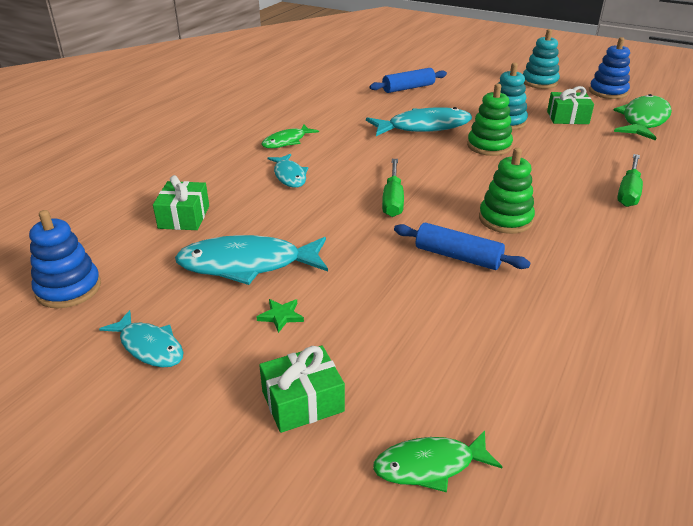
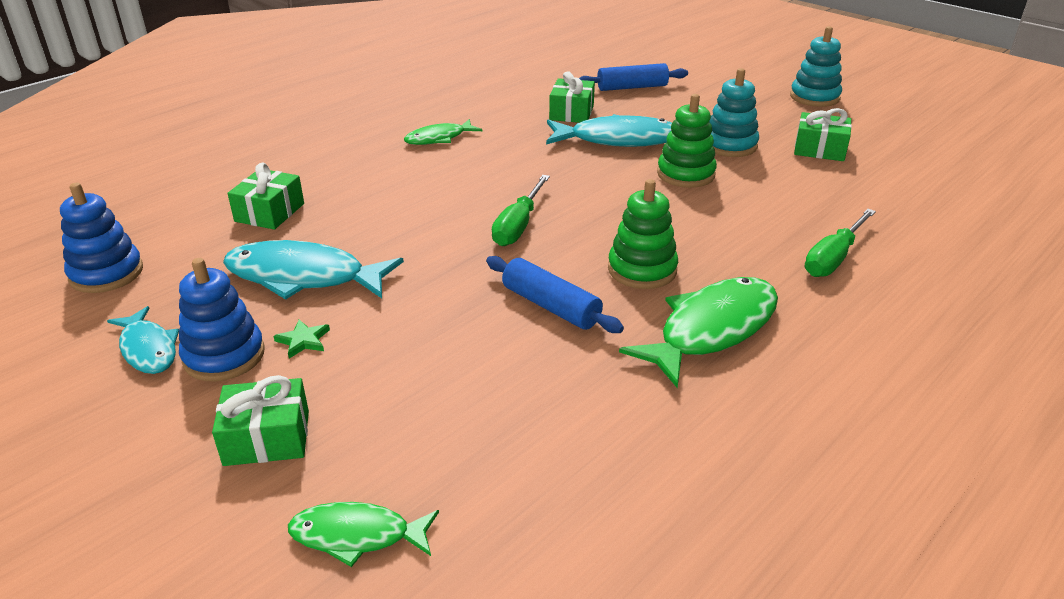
camera: 15 degrees right, 0 degrees up
turquoise fish [267,154,308,188] -> none
blue stacking toy [589,37,630,99] -> blue stacking toy moved to [179,258,265,381]
green fish [614,94,672,141] -> green fish moved to [619,277,778,388]
none -> green gift [549,71,595,123]

